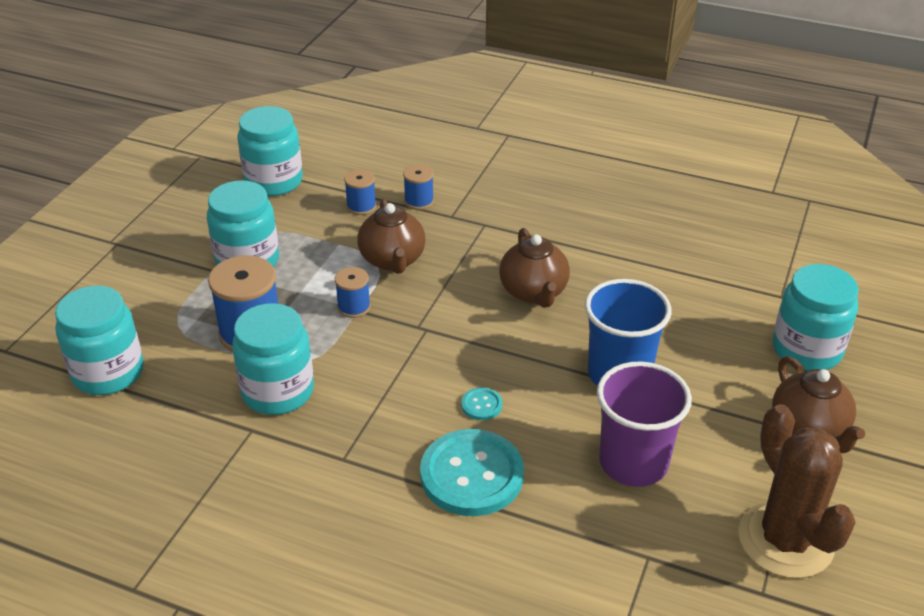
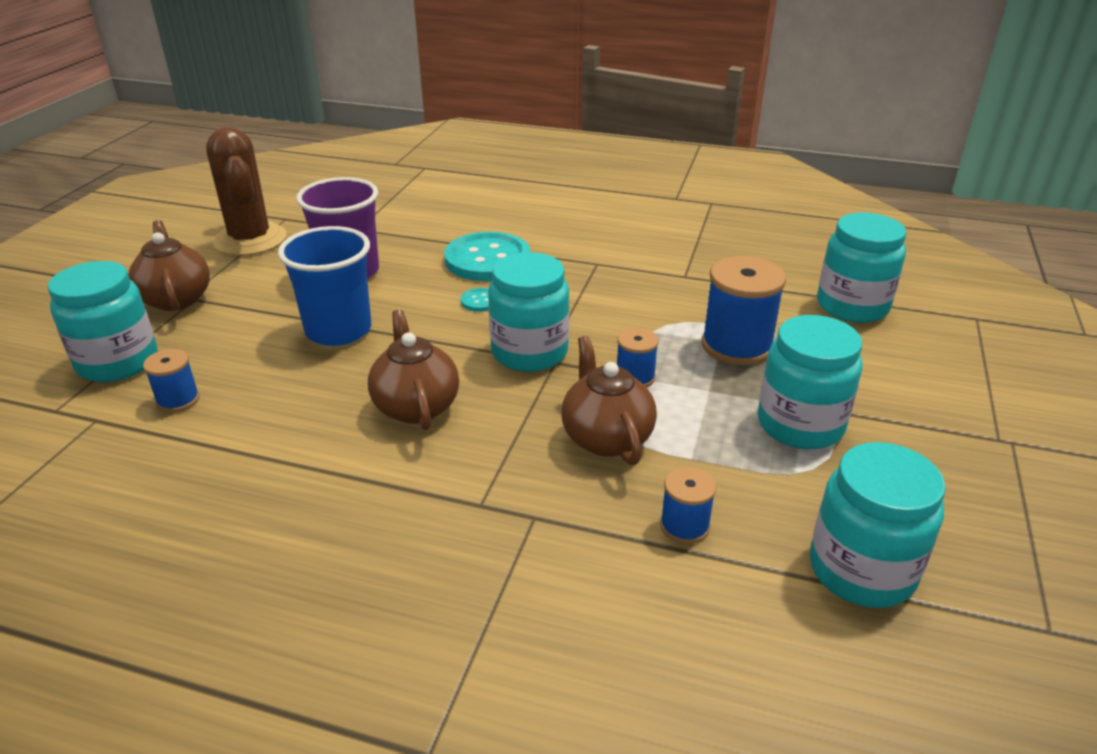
camera: 175 degrees right, 5 degrees down
turquoise jar [232,303,314,415] -> turquoise jar moved to [488,252,569,372]
blue spool [403,164,434,210] -> blue spool moved to [143,349,200,412]

